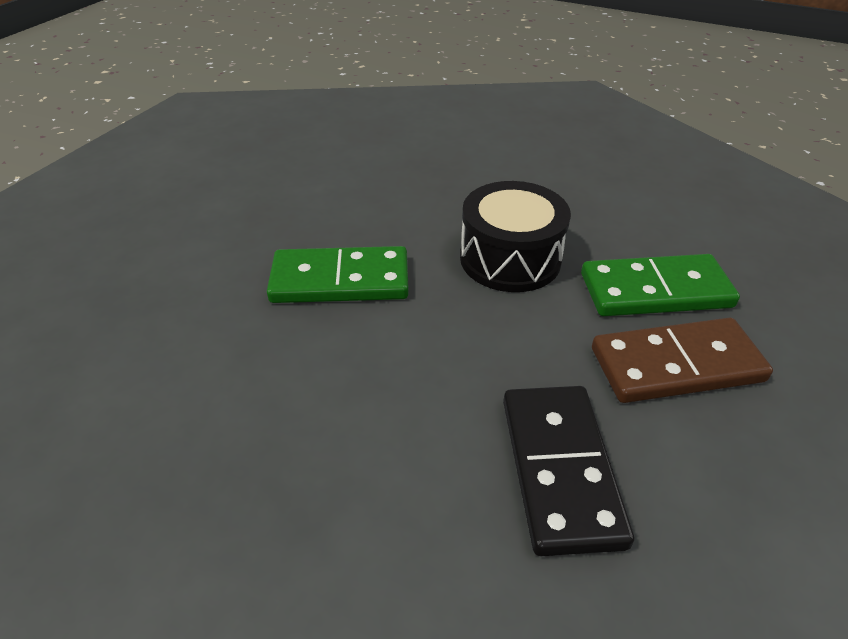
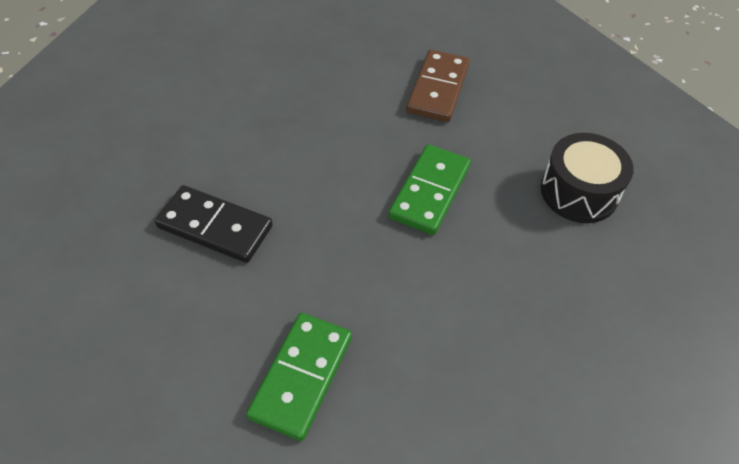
camera: 115 degrees right, 10 degrees up
black drum [460,181,571,292] -> black drum moved to [541,133,634,223]
brown domino [592,318,773,403] -> brown domino moved to [406,50,470,122]

